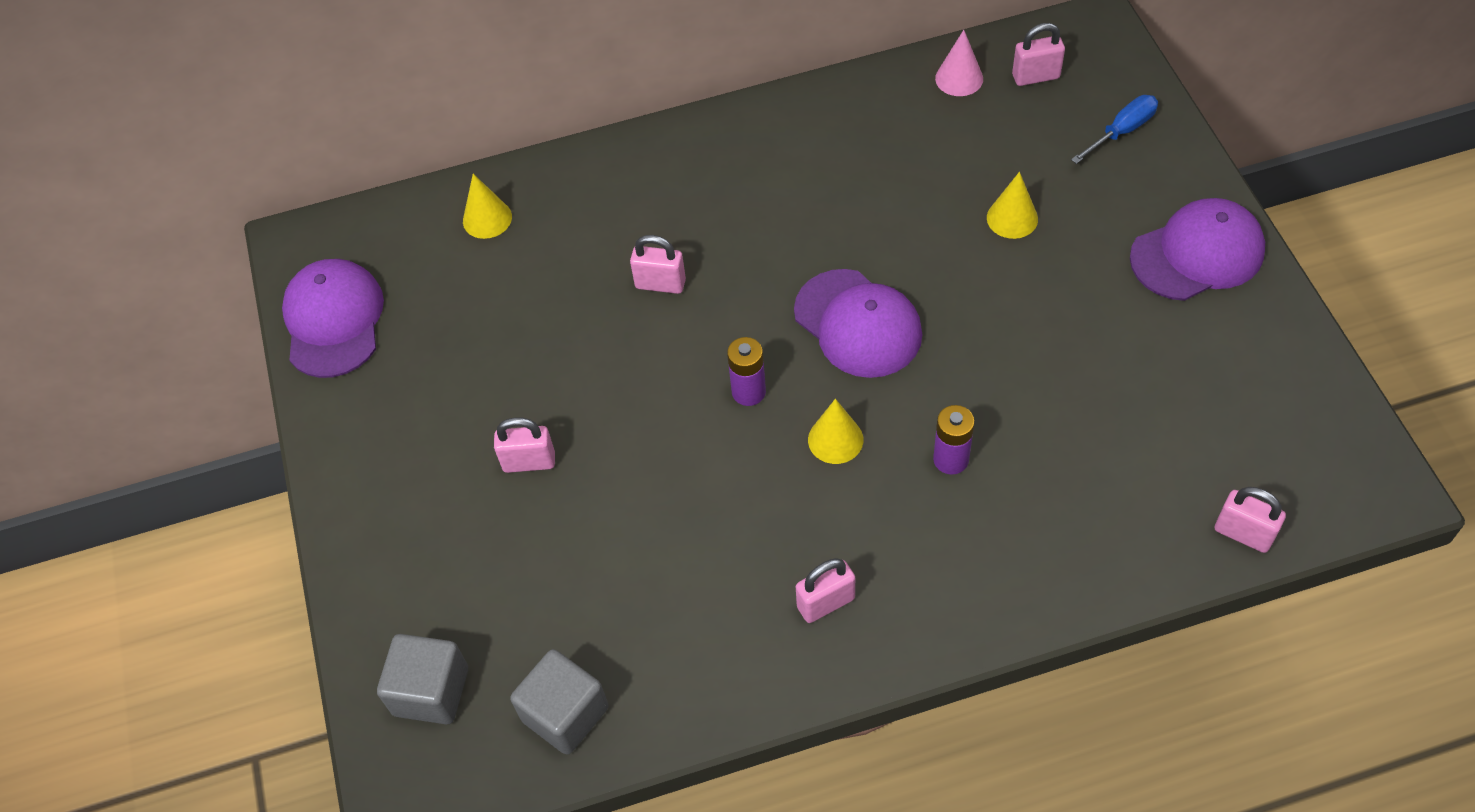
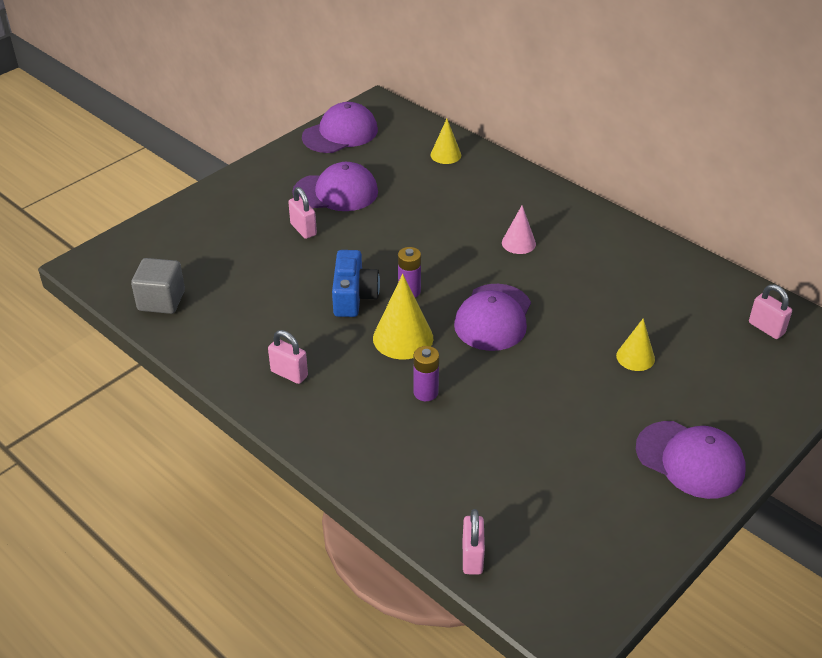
camera: 55 degrees right, 15 degrees down
grey cube [377,634,468,725] -> none
pink padlock [630,235,686,294] -> none
yellow cone [808,399,863,464] -> yellow cone [373,274,433,360], size x1.61
pink cone [935,30,983,96] -> pink cone moved to [502,206,536,254]
blue screwdriver [1071,95,1158,164] -> none
none -> purple cap [292,162,378,211]
none -> blue camera [332,250,380,317]

